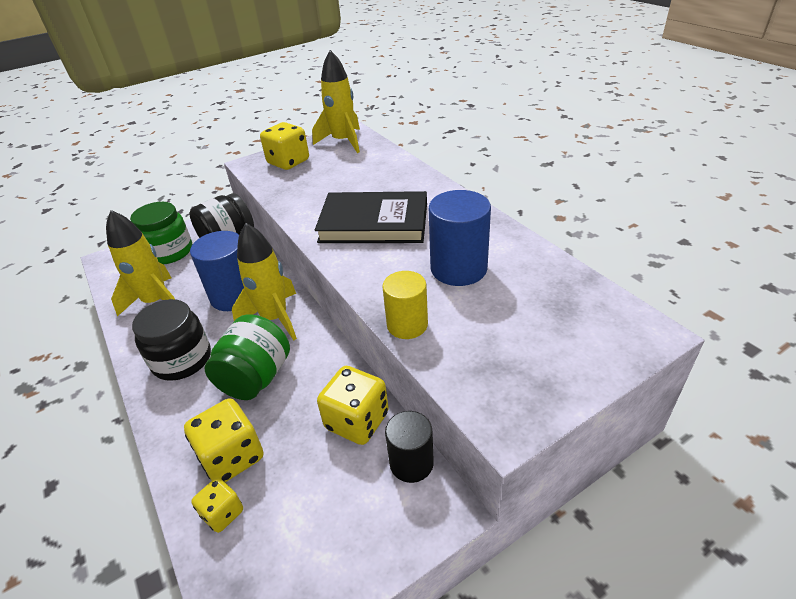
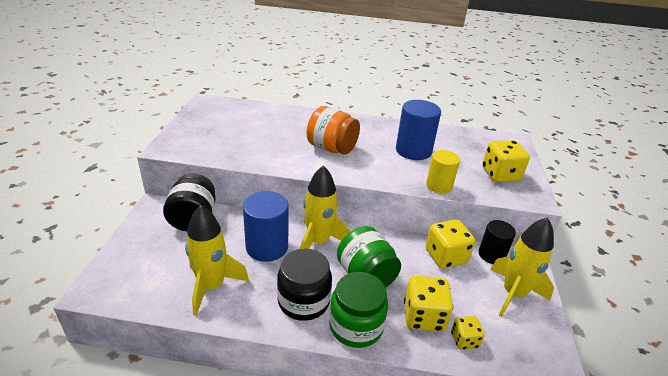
camera: 55 degrees left, 5 degrees down
green jar [130,202,192,264] -> green jar moved to [329,272,388,348]
yellow dice [260,122,309,170] -> yellow dice moved to [482,140,530,182]
yellow rocket [312,50,360,153] -> yellow rocket moved to [491,217,554,317]
black book [315,191,427,243] -> orange jar [306,106,360,154]

